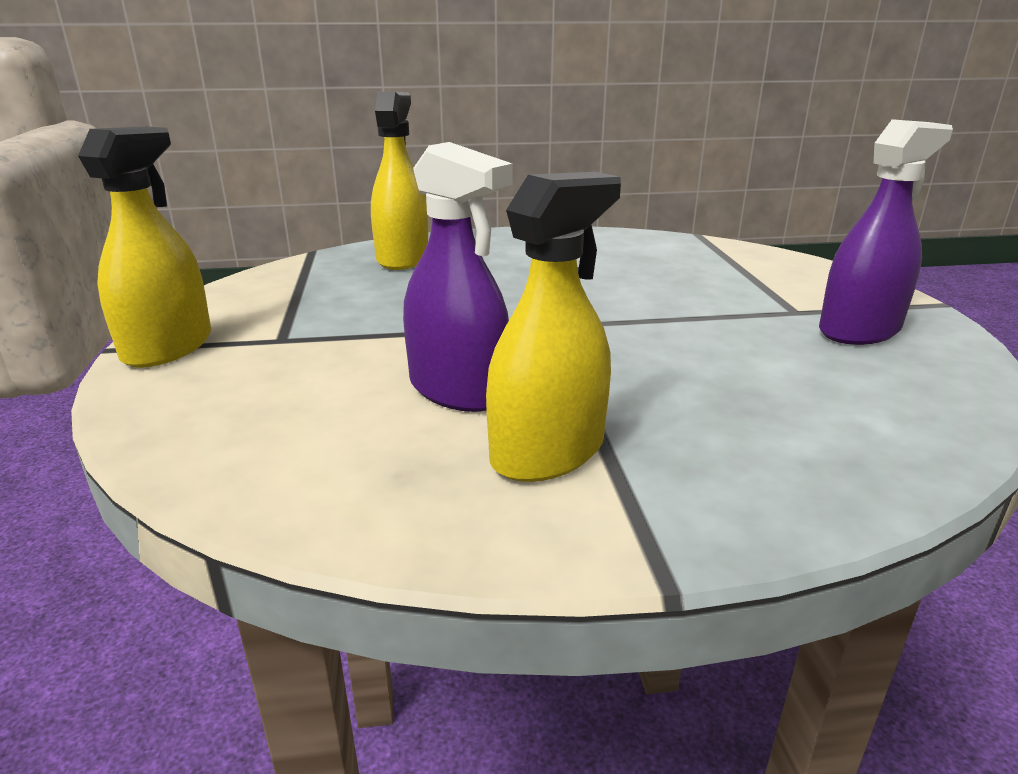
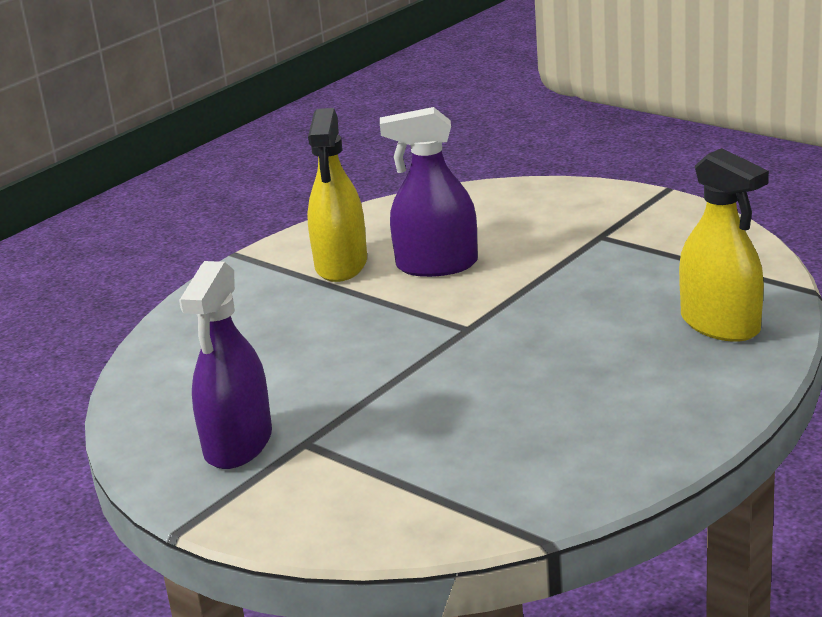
camera: 140 degrees right, 0 degrees up
yellow spray bottle [78,127,211,368] -> none

